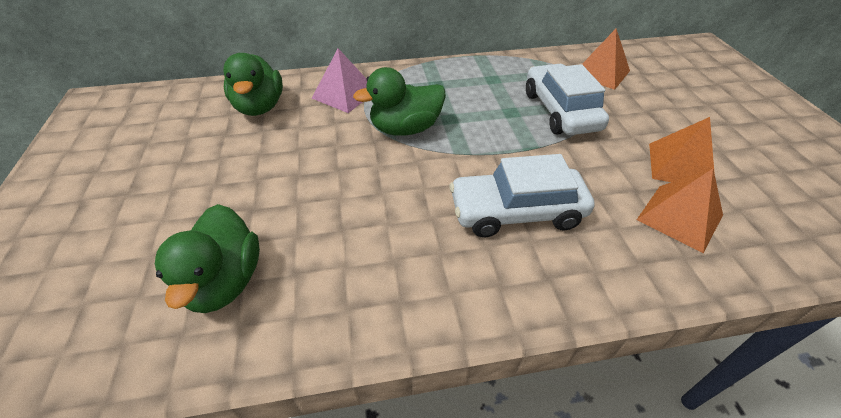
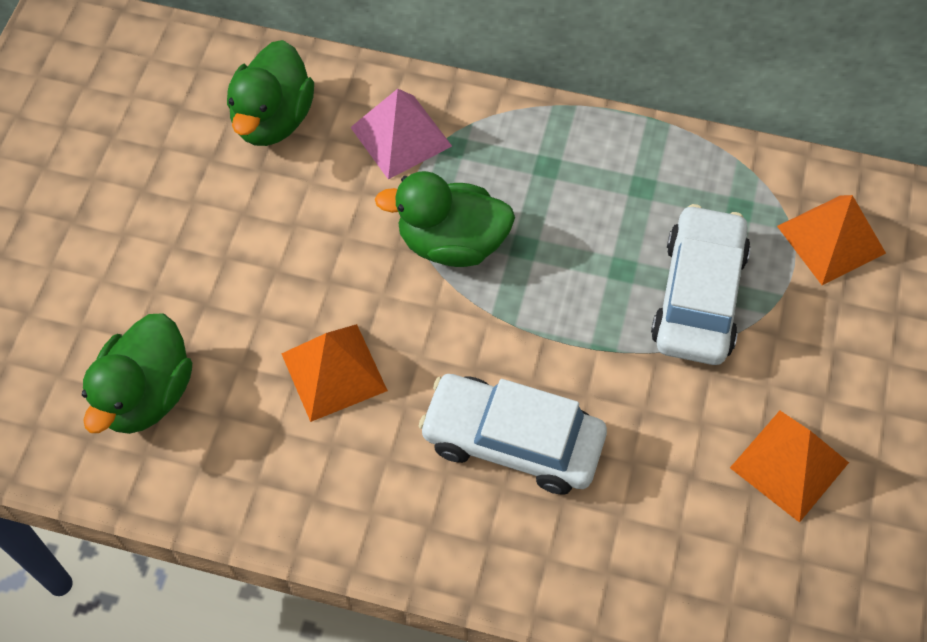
camera: 25 degrees right, 15 degrees up
orange pyramid [637,168,723,253] -> orange pyramid moved to [281,324,388,422]

